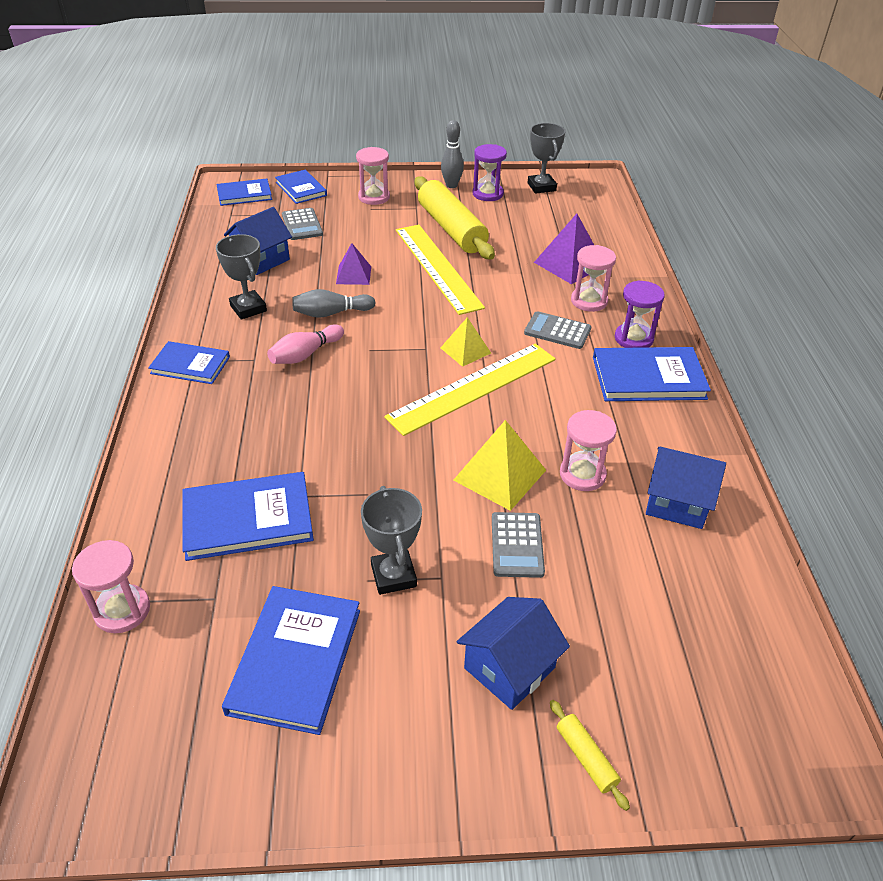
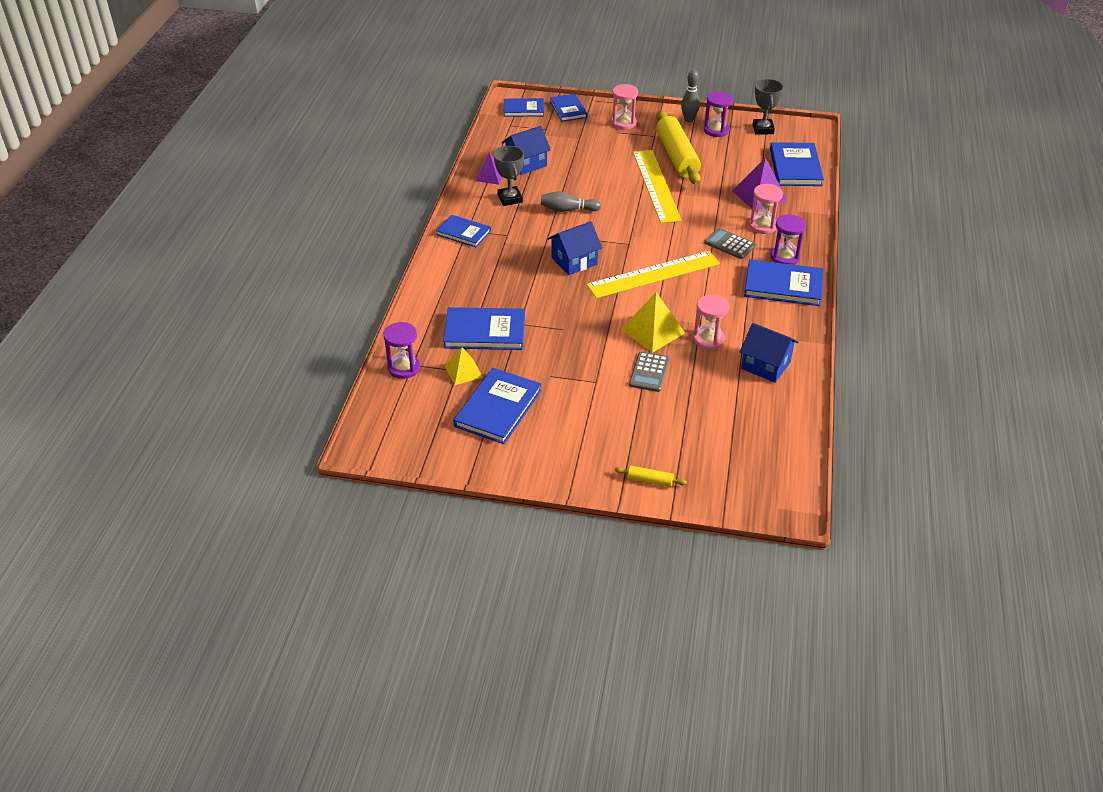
camera: 15 degrees right, 0 degrees up
pink hourglass [72,540,150,633] -> purple hourglass [383,322,420,379]
pink bowling pin [267,324,344,364] -> none
grey calculator [282,208,323,240] -> none
purple pyramid [336,243,371,285] -> purple pyramid moved to [475,152,503,185]
grey trophy [361,486,422,595] -> none
yellow pyramid [440,317,491,367] -> yellow pyramid moved to [445,347,483,385]
blue house [457,597,570,710] -> blue house moved to [547,221,602,275]
yellow rolling pin [550,700,630,811] -> yellow rolling pin turned 60 degrees counterclockwise [614,466,687,487]
none -> blue book [770,142,824,186]

